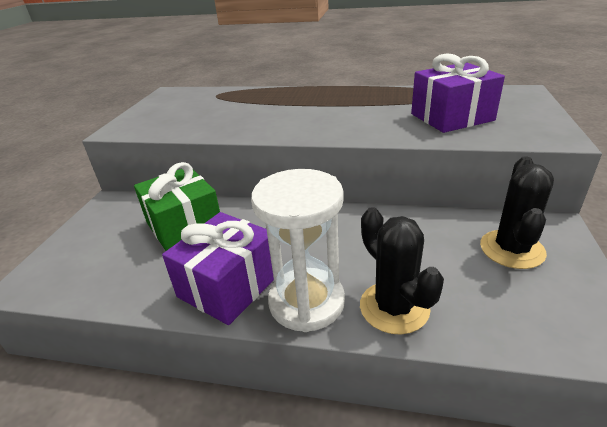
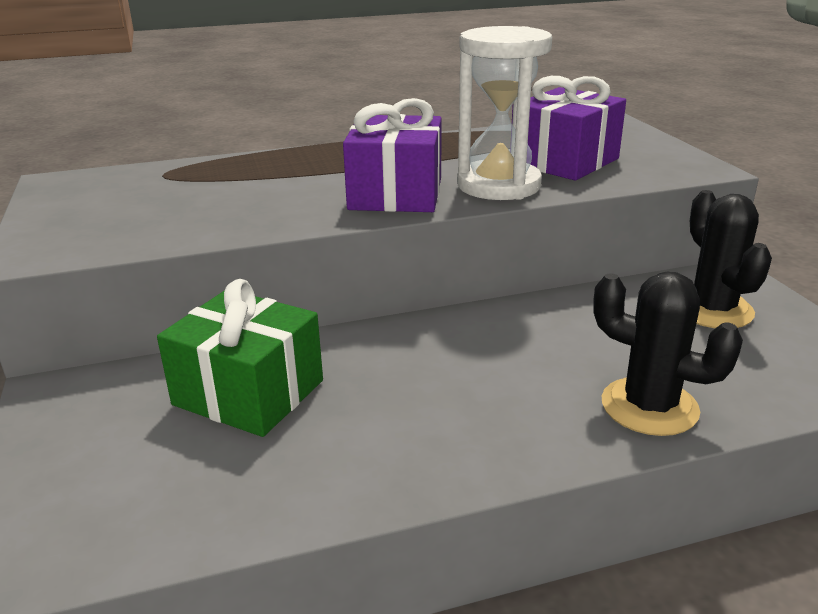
camera: 30 degrees left, 5 degrees down
purple gift [162,212,274,325] -> purple gift moved to [343,98,442,212]
white hourglass [251,169,345,332] -> white hourglass moved to [457,26,552,200]

